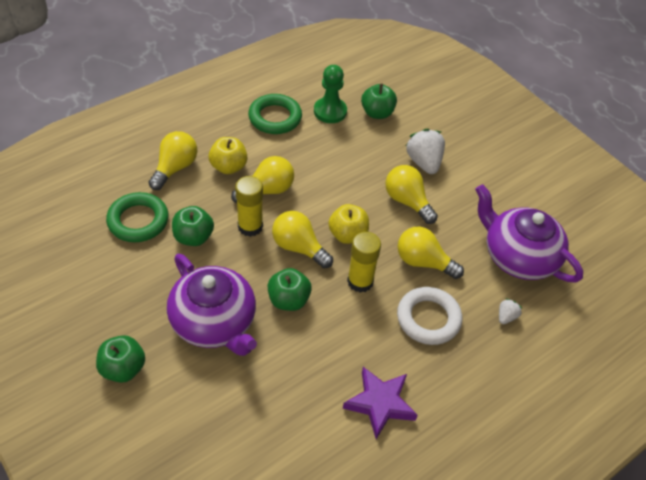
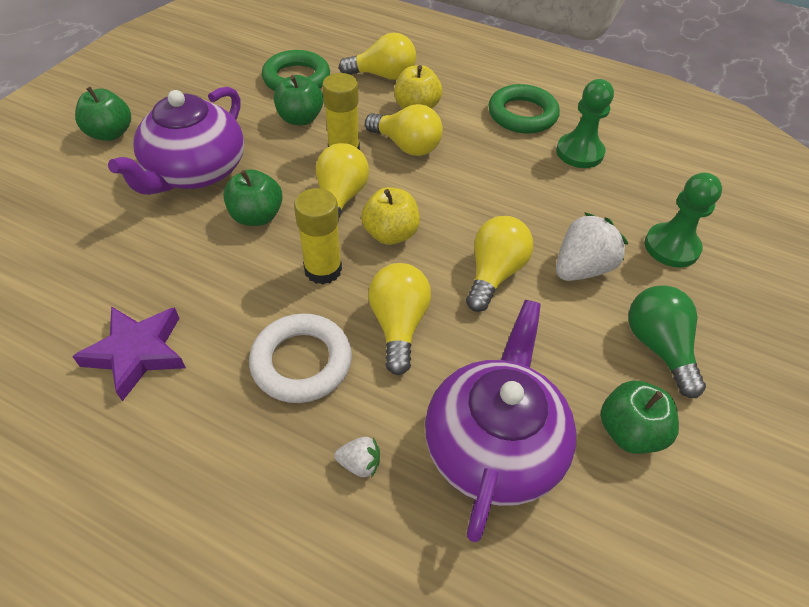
camera: 65 degrees right, 0 degrees up
green apple [361,84,397,119] -> green apple moved to [601,381,679,454]
none -> green light bulb [628,285,706,398]
none -> green pawn [644,172,722,268]

